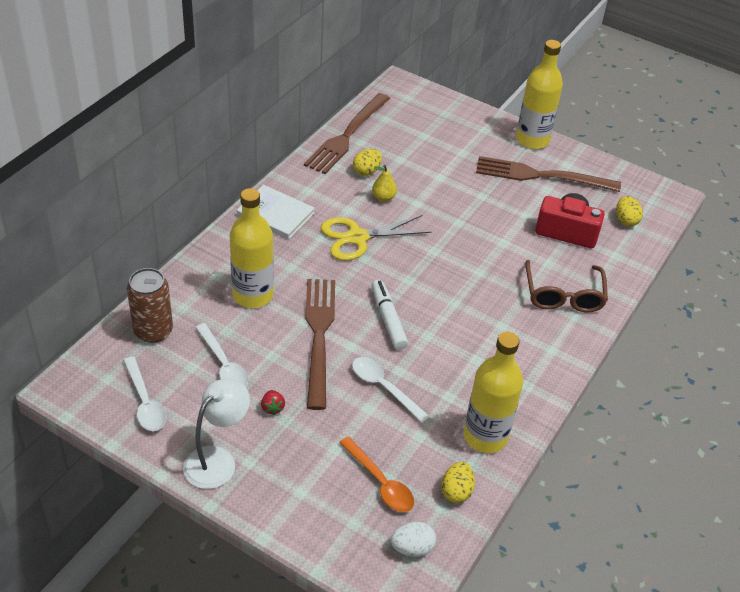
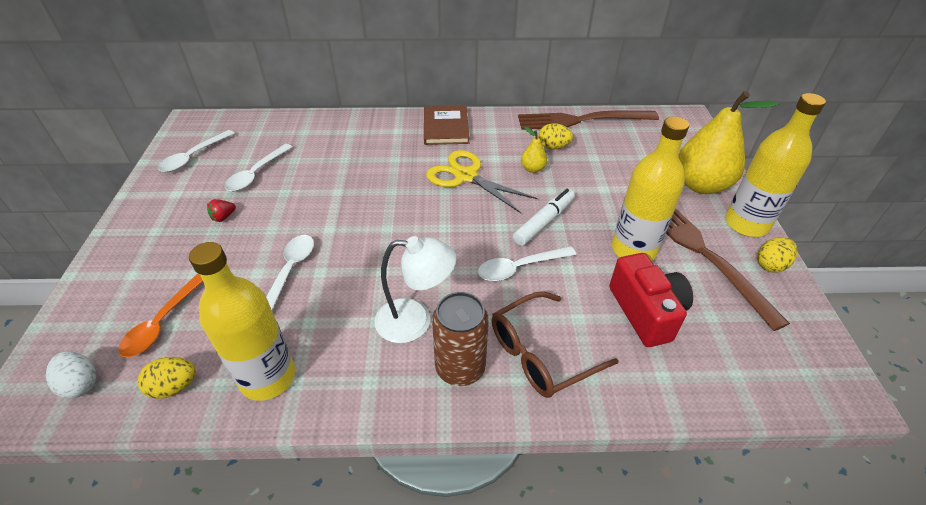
camera: 60 degrees right, 0 degrees up
brown can [127,268,173,343] -> brown can moved to [432,292,489,386]
white lamp [183,379,250,489] -> white lamp moved to [375,236,456,343]
yellow bottle [230,188,274,308] -> yellow bottle moved to [612,116,689,261]
white book [237,185,315,239] -> brown book [424,106,470,145]
brown fork [305,279,335,410] -> none
white marker [371,280,408,350] -> white marker moved to [513,189,575,246]
yellow egg [616,196,643,227] -> yellow egg moved to [757,237,798,273]
none -> white spoon [478,246,576,281]
none -> yellow pear [678,91,779,194]

